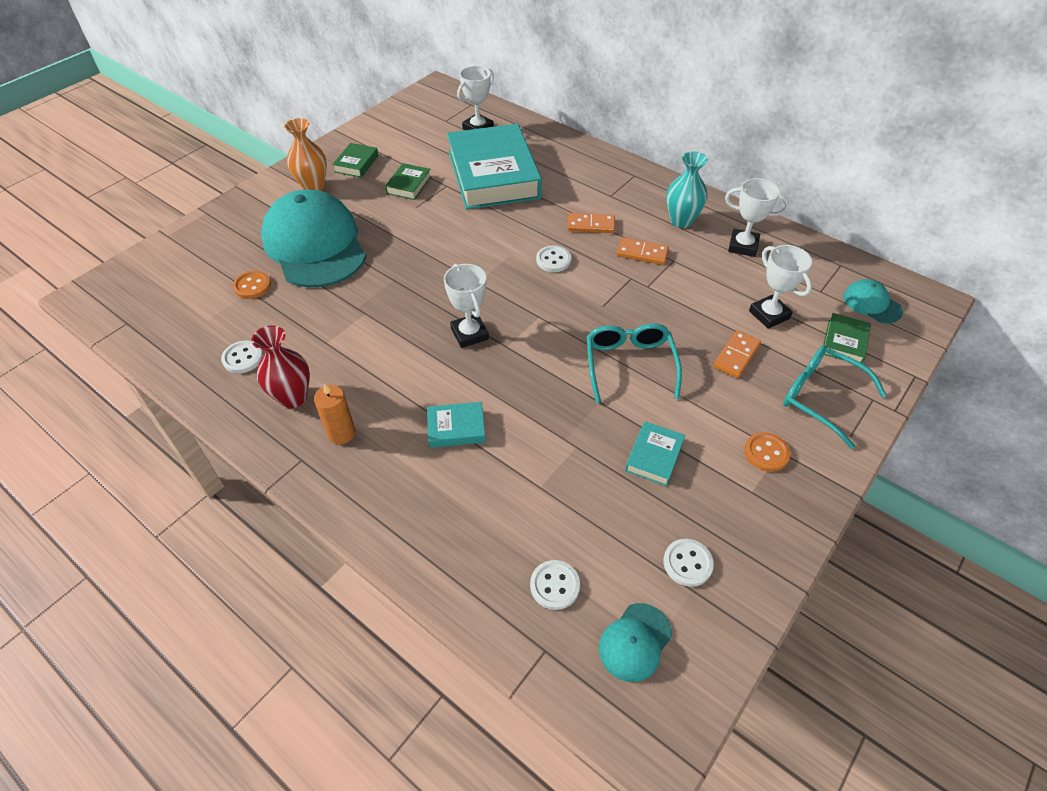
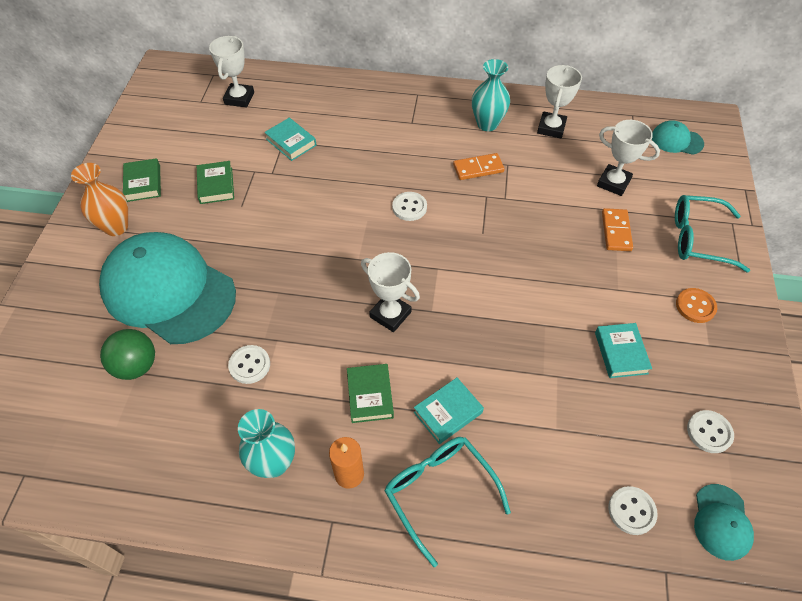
camera: 30 degrees left, 5 degrees up
white button [221,341,263,373] -> white button moved to [228,345,270,384]
orange button [233,271,271,299] -> green ball [100,329,155,380]
red vase [252,325,310,408] -> turquoise vase [238,409,295,478]
turquoise book [447,124,542,210] -> turquoise book [264,118,316,161], size x0.41
orange domino [567,213,615,233] -> none
turquoise glasses [587,323,682,403] -> turquoise glasses moved to [384,437,511,567]
white trophy [725,178,789,257] -> white trophy turned 60 degrees counterclockwise [537,65,582,138]
green book [823,313,871,363] -> green book moved to [347,364,394,423]

